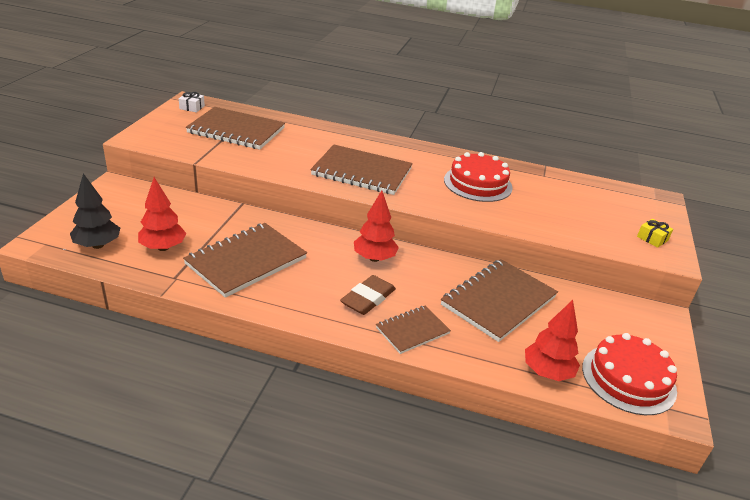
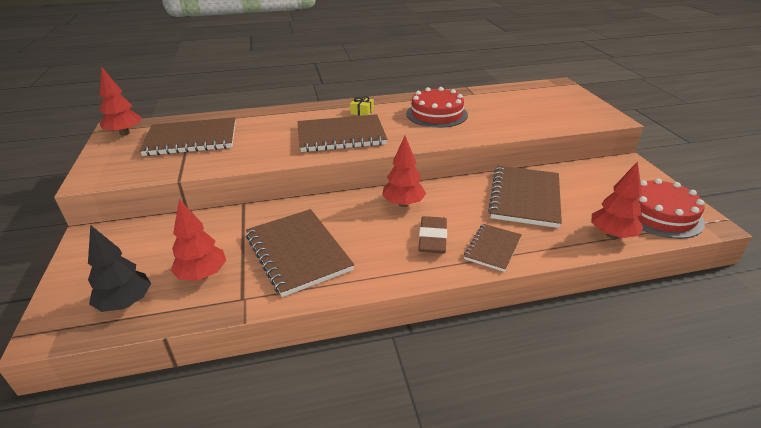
camera: 25 degrees left, 0 degrees up
white gift [179,92,205,113] -> red tree [99,67,142,136]
brown notebook [183,223,307,298] -> brown notebook turned 45 degrees counterclockwise [246,209,354,297]
yellow gift [637,219,673,248] -> yellow gift moved to [350,96,374,116]

